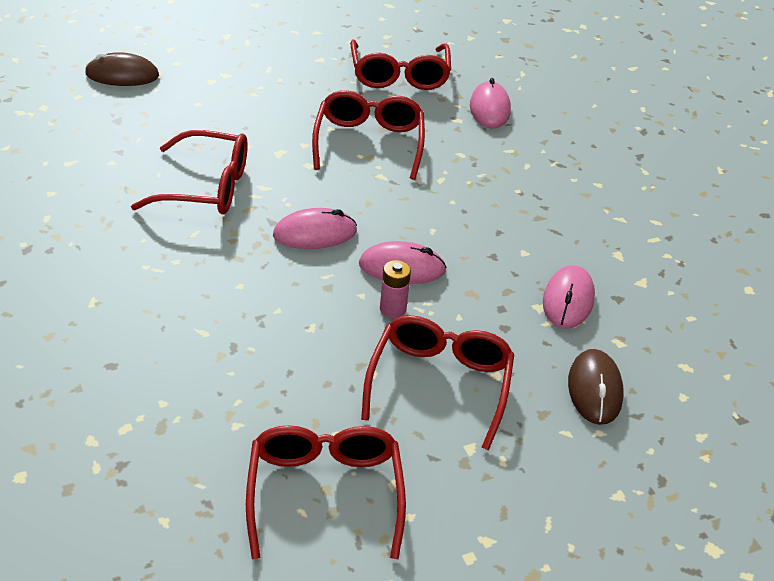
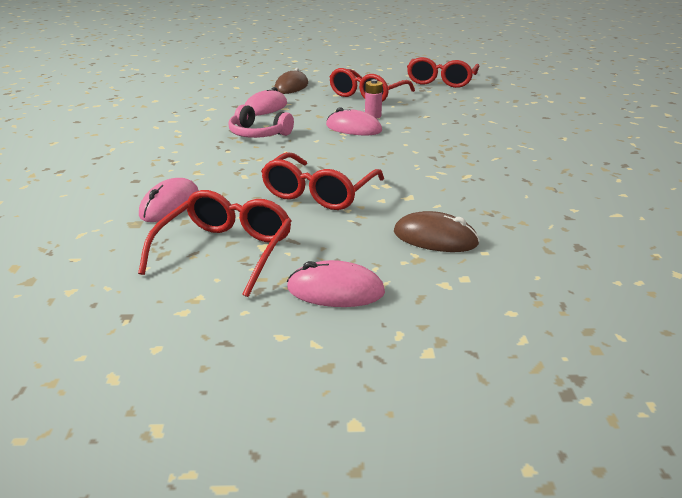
camera: 155 degrees left, 10 degrees down
brown mouse [85,52,159,86] -> brown mouse moved to [394,211,480,252]
red glasses [131,130,248,214] -> none
pink mouse [273,208,357,249] -> pink mouse moved to [287,260,385,307]
none -> pink headphones [229,105,294,138]

